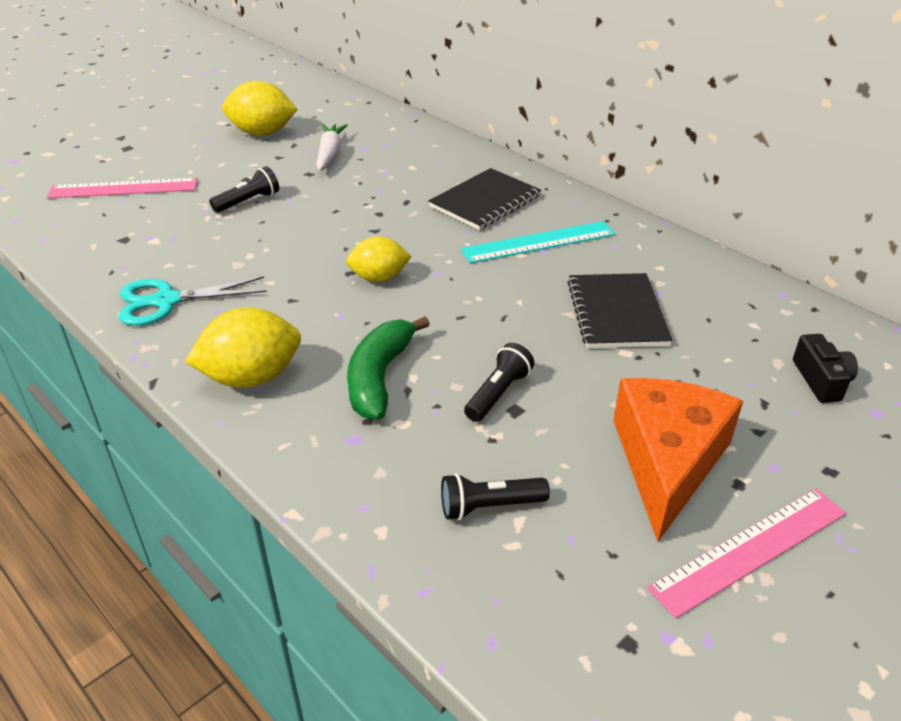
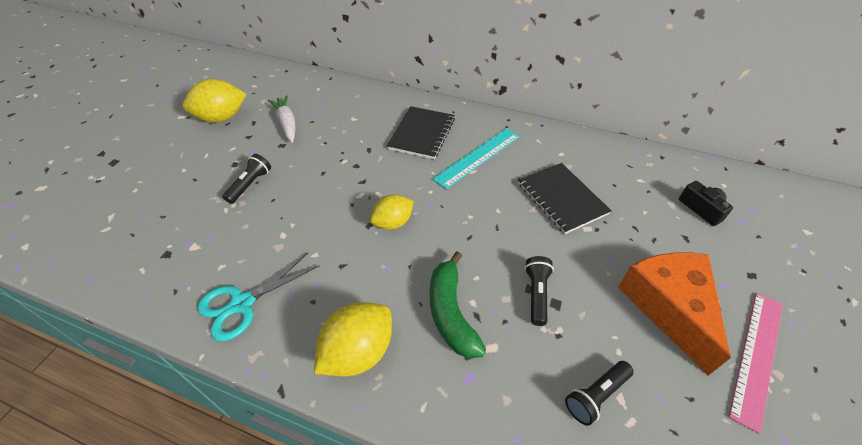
camera: 25 degrees left, 10 degrees up
pink ruler [47,178,198,199] -> none

